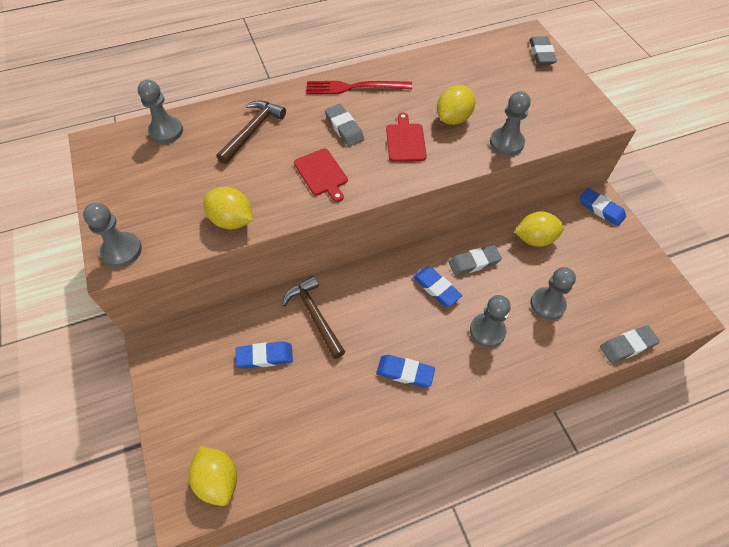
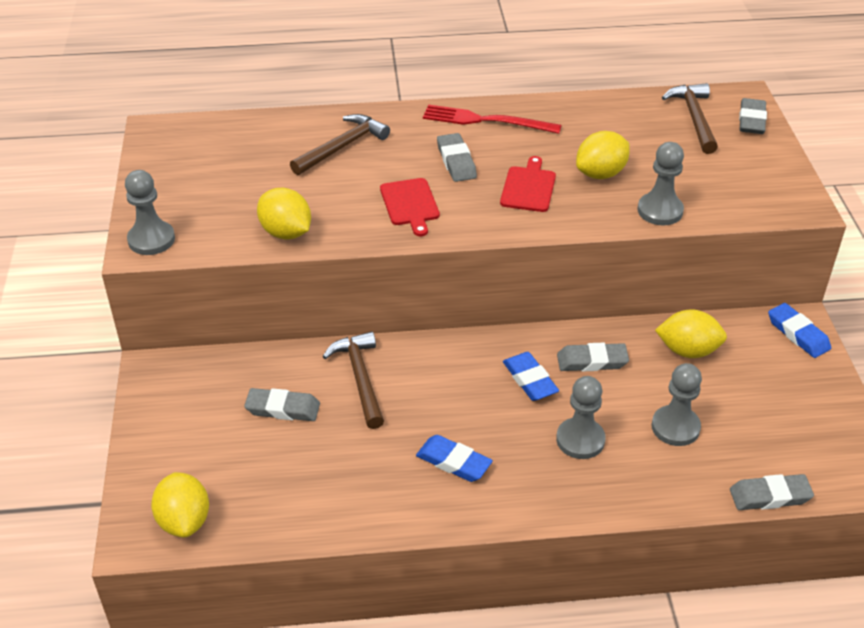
camera: 15 degrees right, 15 degrees down
grey pawn [138,80,183,144] -> none
blue eraser [236,341,293,368] -> grey eraser [244,388,320,421]
none -> brown hammer [662,83,718,154]

